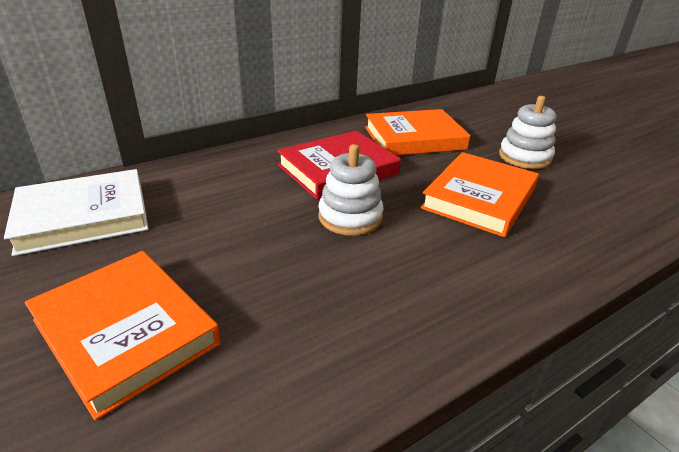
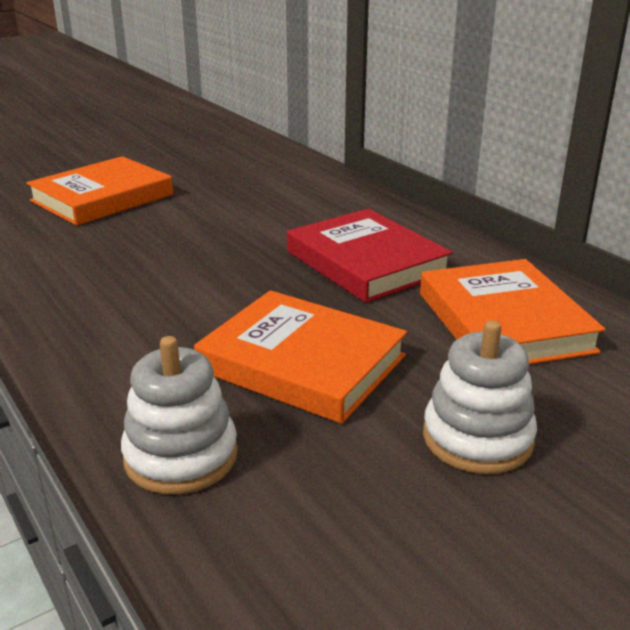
camera: 90 degrees right, 5 degrees down
white book [4,169,149,256] -> none
white stacking toy [318,144,384,236] -> white stacking toy moved to [121,336,238,494]

